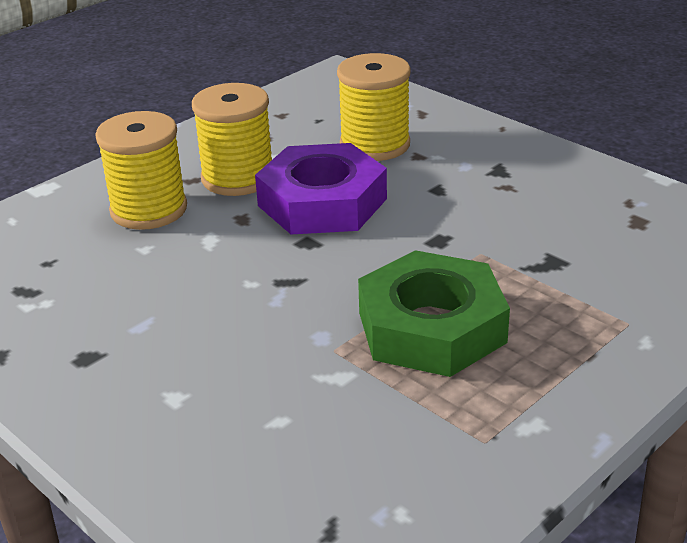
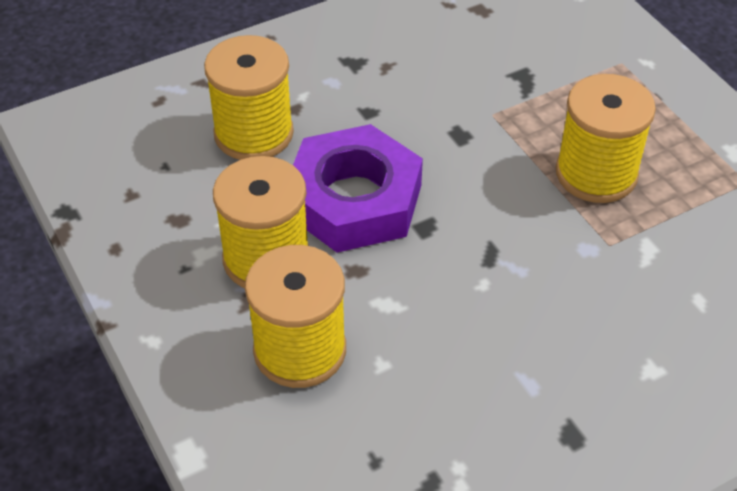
camera: 75 degrees left, 15 degrees up
green nut [358,250,510,377] -> yellow spool [556,74,656,203]

